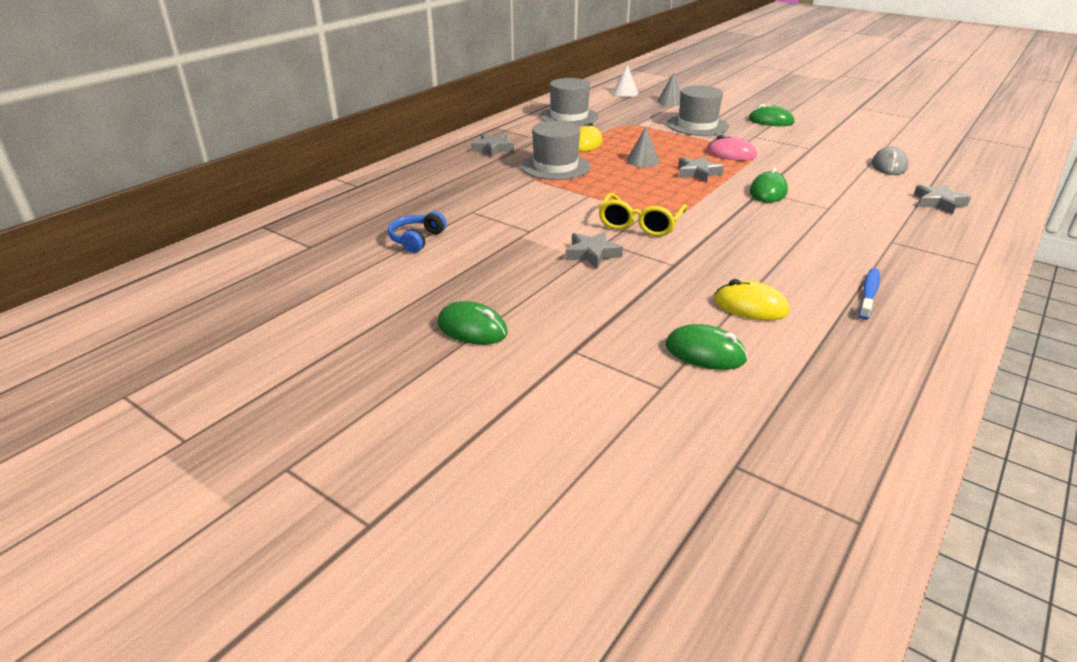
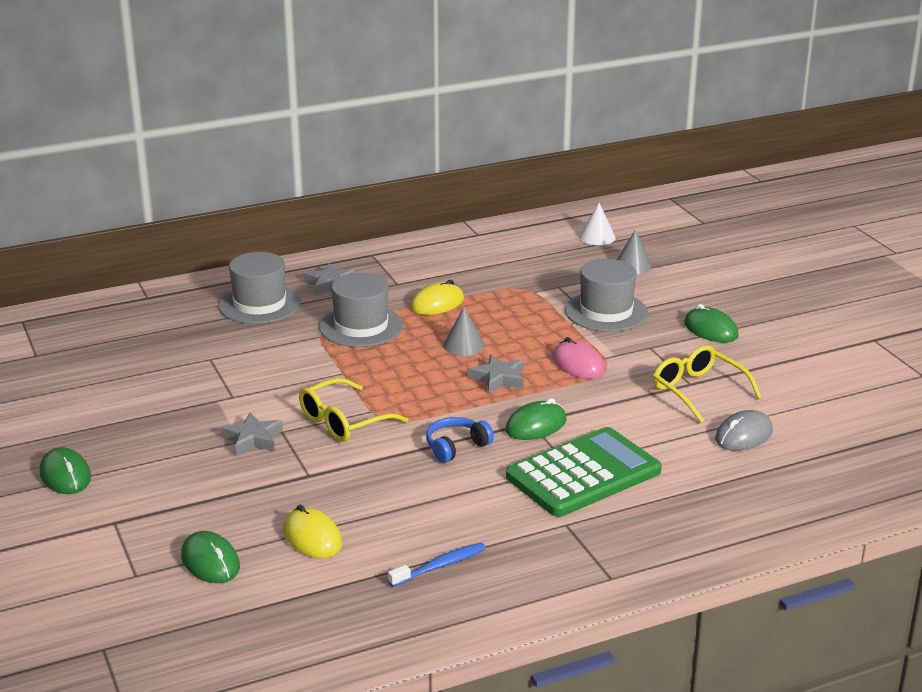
camera: 30 degrees right, 5 degrees down
blue headphones [388,211,447,253] -> blue headphones moved to [426,417,494,463]
grey hat [540,78,599,126] -> grey hat moved to [219,252,301,324]
grey star [914,184,971,214] -> none
none -> green calculator [506,427,662,517]
none -> yellow glasses [653,345,762,423]

